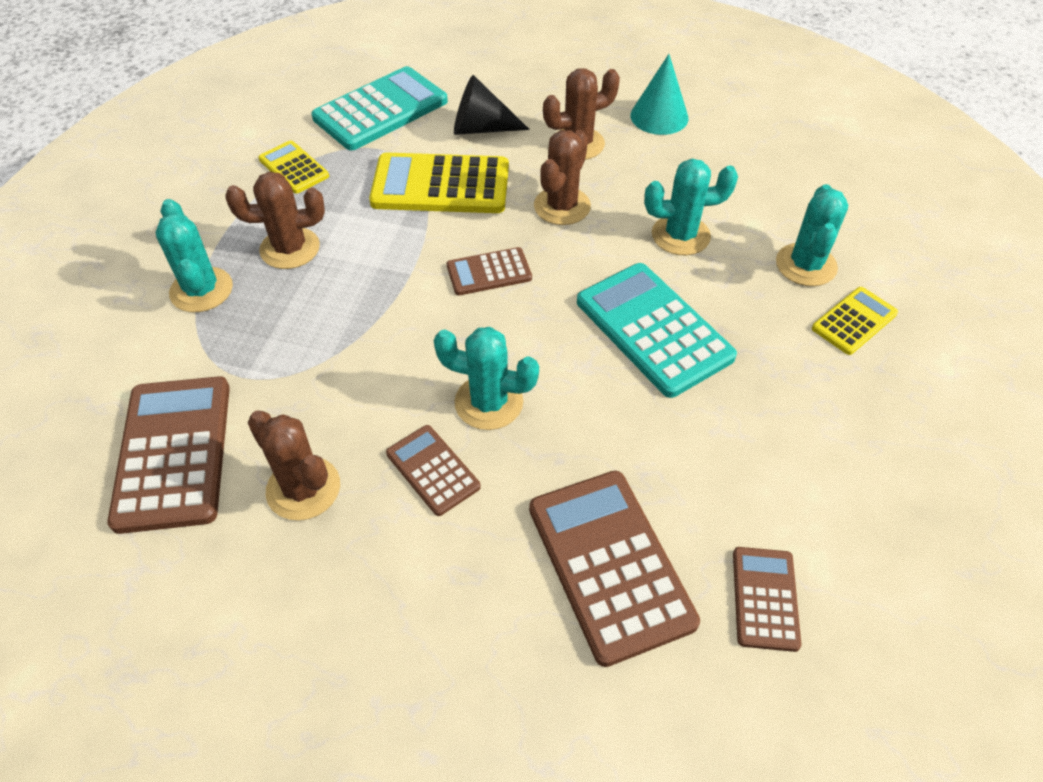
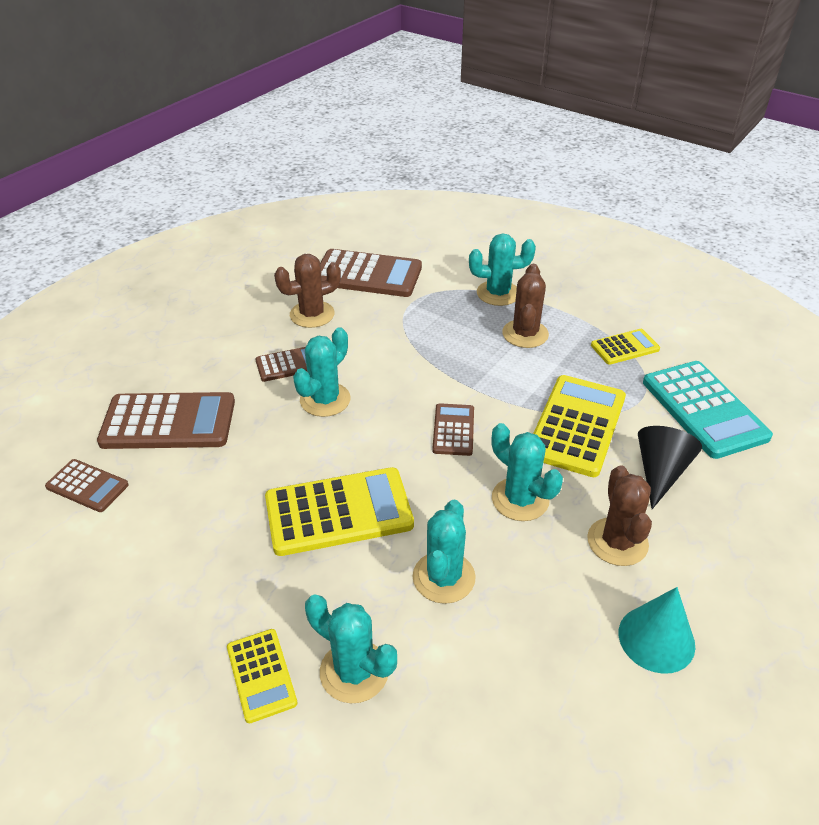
camera: 110 degrees right, 10 degrees down
brown cactus [534,130,591,225] -> turquoise cactus [492,423,563,521]
turquoise calculator [577,263,737,398] -> yellow calculator [265,467,414,556]

